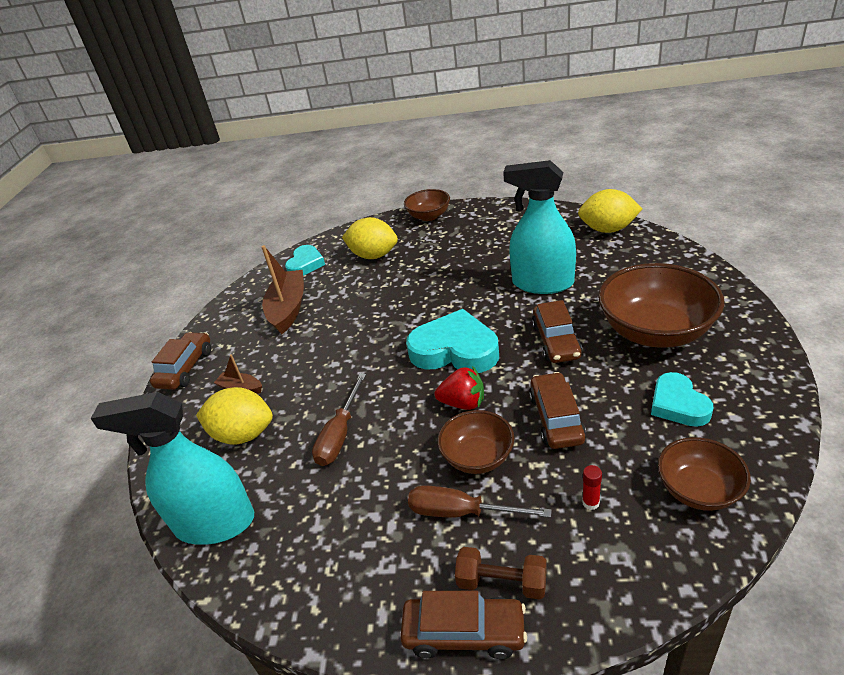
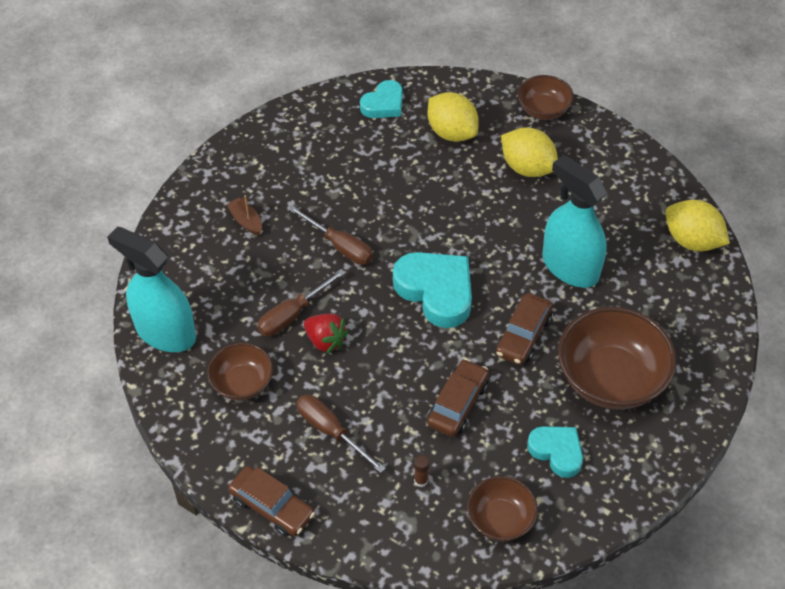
camera: 25 degrees right, 15 degrees up
brown car [150,332,211,390] -> none
yellow lemon [196,387,273,445] -> yellow lemon moved to [501,128,558,177]
brown boat [261,245,304,334] -> none
red strawberry [435,366,484,410] -> red strawberry moved to [304,314,348,354]
brown bowl [438,410,514,474] -> brown bowl moved to [207,343,273,401]
brown dumbbell [455,547,547,599] -> none
red glue stick [582,465,602,510] -> brown glue stick [414,455,429,487]
turquoise heart [651,372,713,427] -> turquoise heart turned 120 degrees clockwise [527,426,583,478]
none -> brown screwdriver [289,206,373,265]

